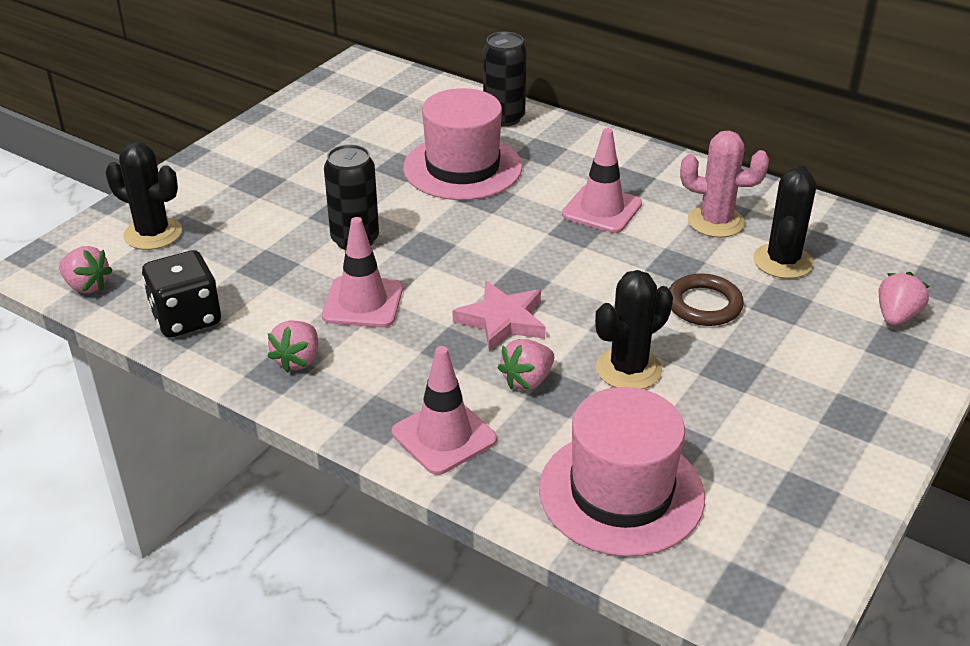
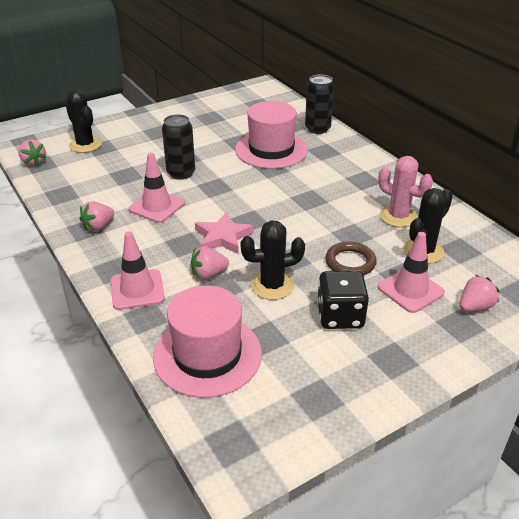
camera: 25 degrees right, 0 degrees up
black dice [142,250,221,338] -> black dice moved to [317,271,369,329]
pink traffic cone [562,128,642,233] -> pink traffic cone moved to [378,232,445,313]

